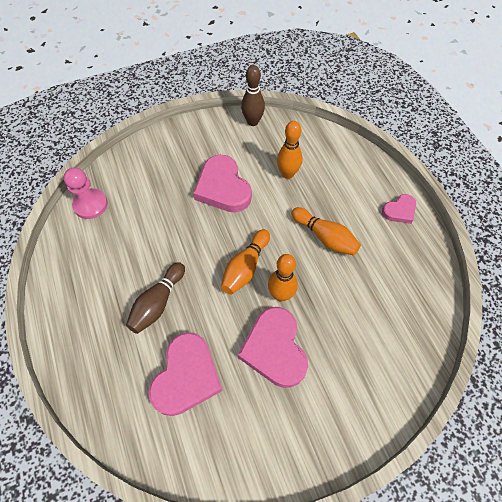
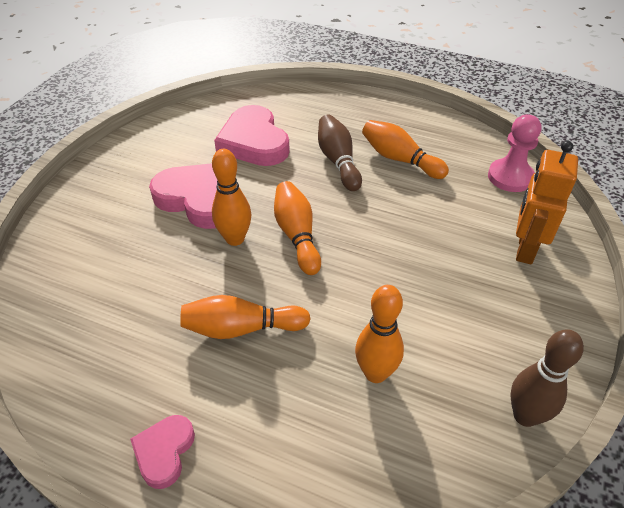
camera: 135 degrees right, 15 degrees down
pink heart [193,155,252,212] -> none
none -> orange bowling pin [362,120,449,179]
none -> orange robot [516,141,578,264]

